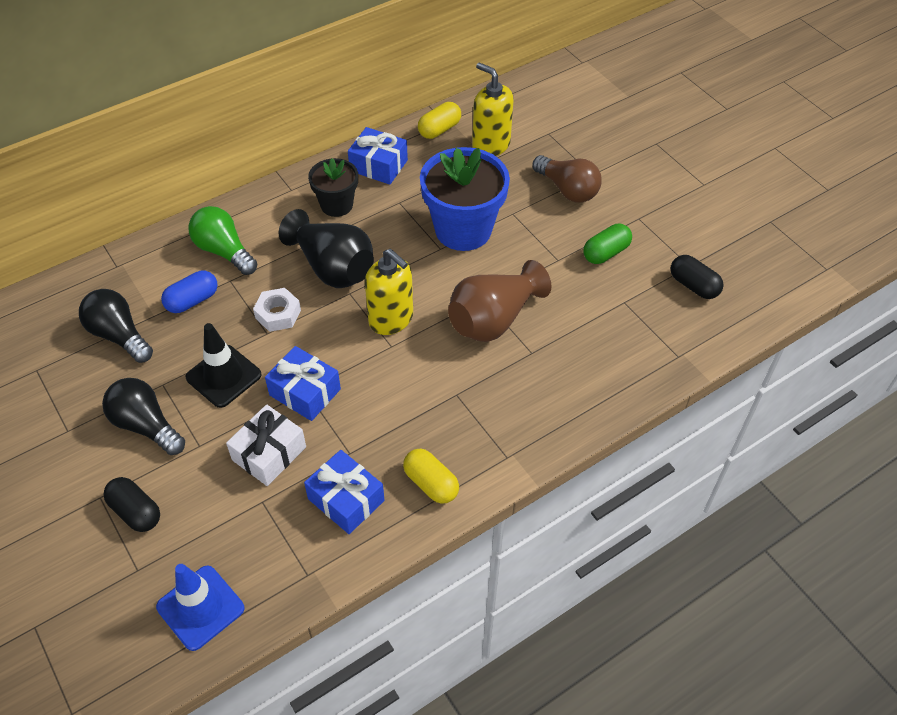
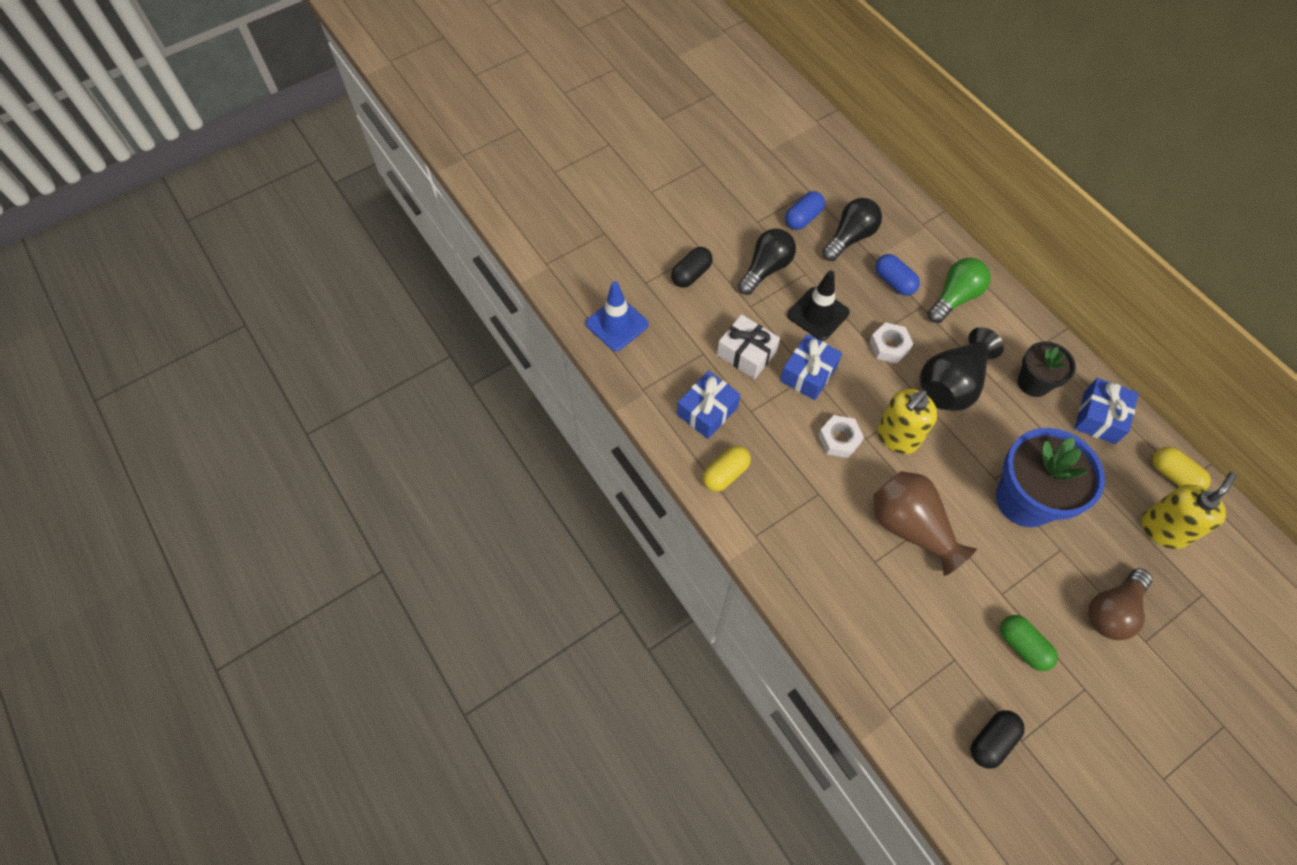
camera: 90 degrees right, 10 degrees up
none -> blue capsule [785,191,825,230]
none -> white nut [818,415,864,458]

